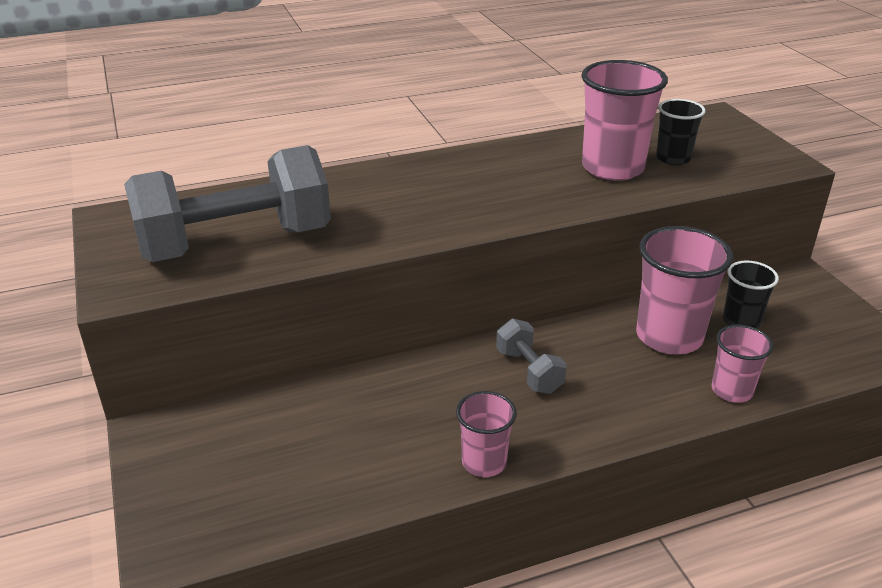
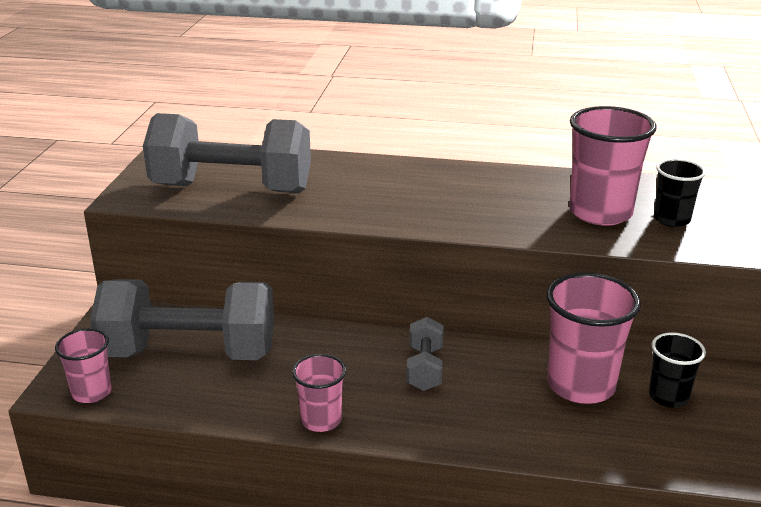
camera: 30 degrees right, 5 degrees down
pink cup [712,324,773,403] -> pink cup moved to [55,328,112,403]
none -> grey dumbbell [90,279,274,360]

